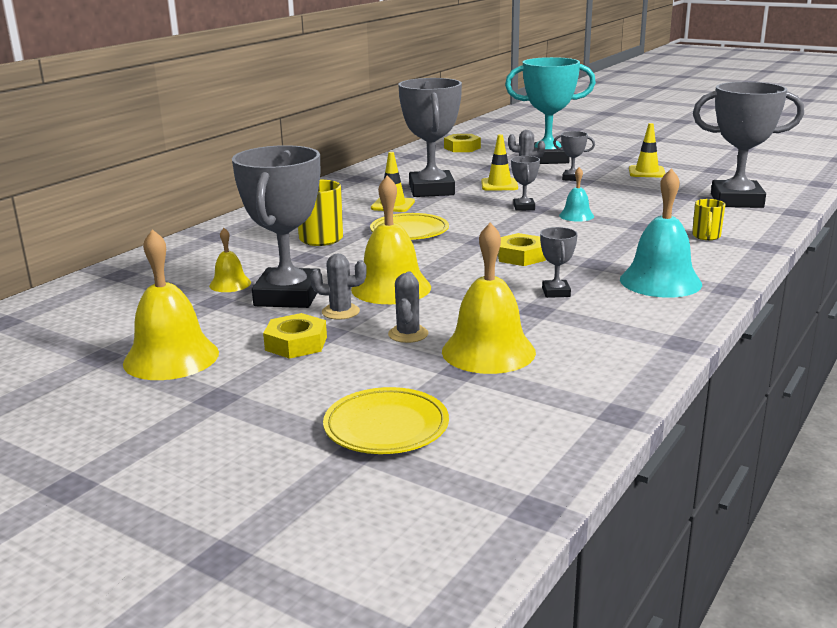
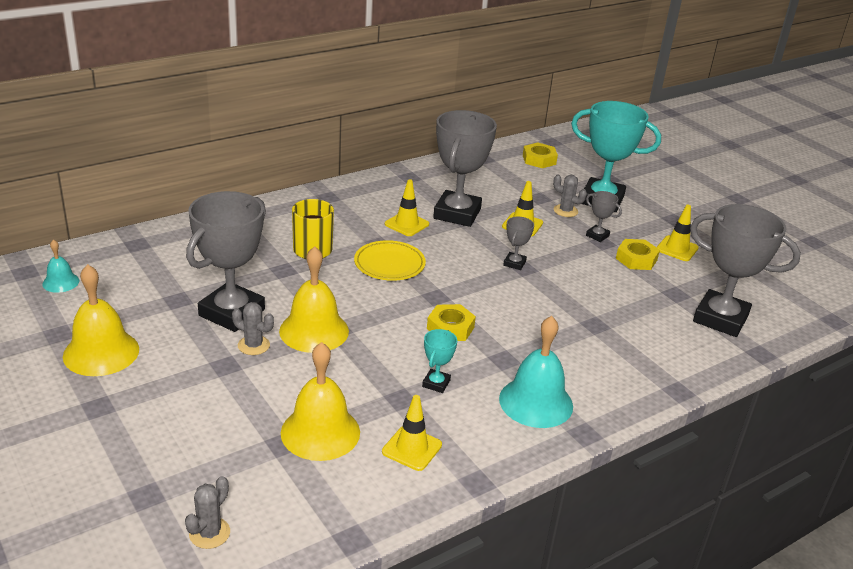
camera: 20 degrees right, 10 degrees up
yellow bell [209,228,251,292] -> none
yellow nut [263,313,327,359] -> yellow nut moved to [616,239,660,270]
yellow plate [323,387,449,454] -> none
grey cactus [388,271,428,343] -> grey cactus moved to [185,476,230,549]
grey trophy [540,227,578,298] -> turquoise trophy [422,329,457,393]
turquoise bell [559,167,594,222] -> turquoise bell moved to [42,240,79,293]
yellow mug [692,199,725,240] -> none
none -> yellow traffic cone [382,395,442,471]

